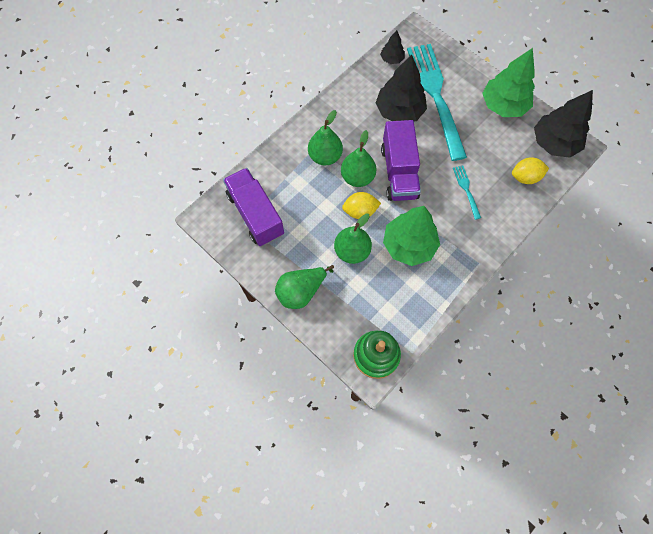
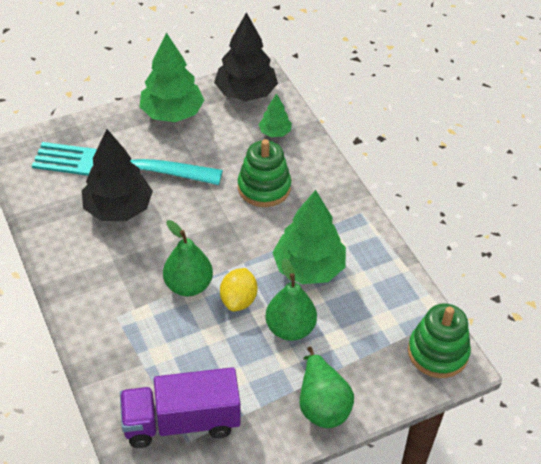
camera: 70 degrees left, 20 degrees down
green pear [308,110,343,165] -> none
black tree [380,30,405,64] -> none
purple truck [381,120,421,201] -> none
turquoise fork [453,166,481,220] -> green stacking toy [238,139,291,207]
yellow lemon [512,158,549,184] -> green tree [259,93,292,137]

